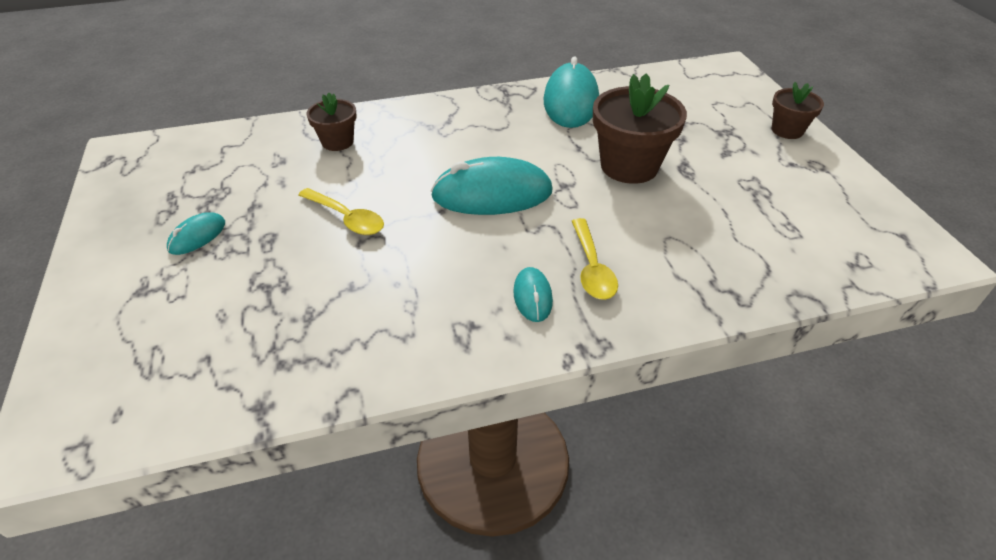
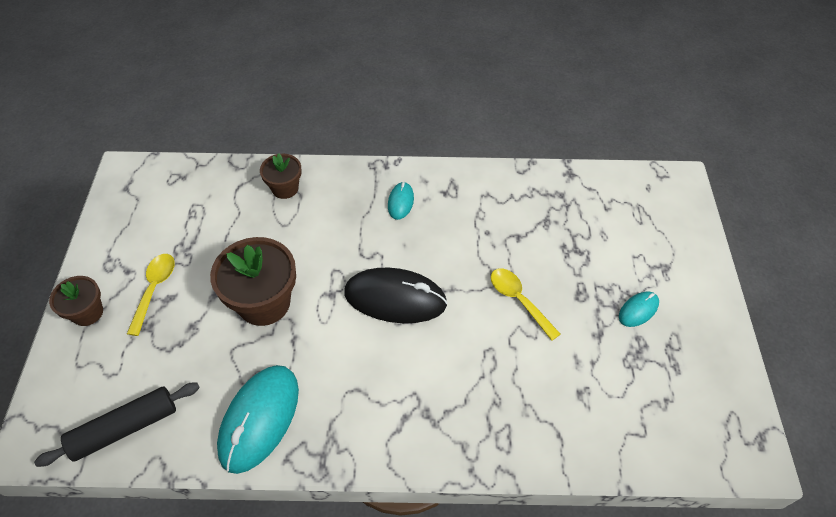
camera: 165 degrees left, 10 degrees up
brown flower pot [306,93,357,151] -> brown flower pot moved to [260,154,302,199]
turquoise mouse [431,157,553,215] -> black mouse [344,268,448,323]
yellow spoon [572,218,618,300] -> yellow spoon moved to [127,254,175,336]
none -> black rolling pin [34,383,200,467]

